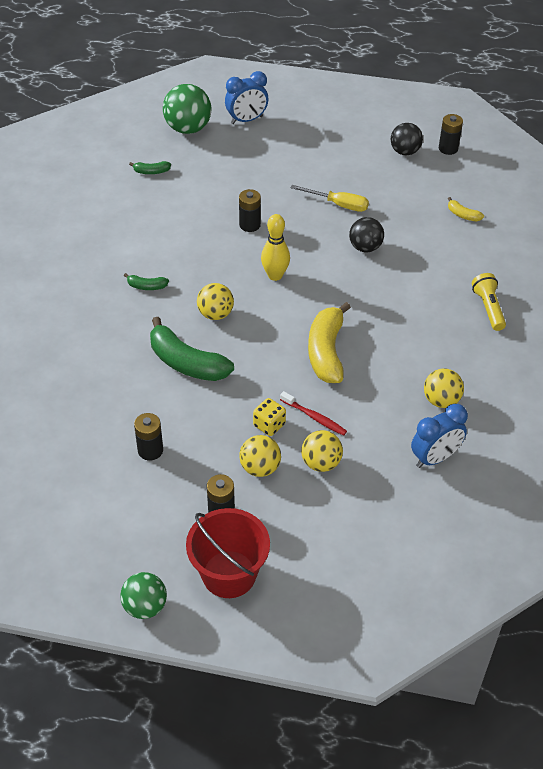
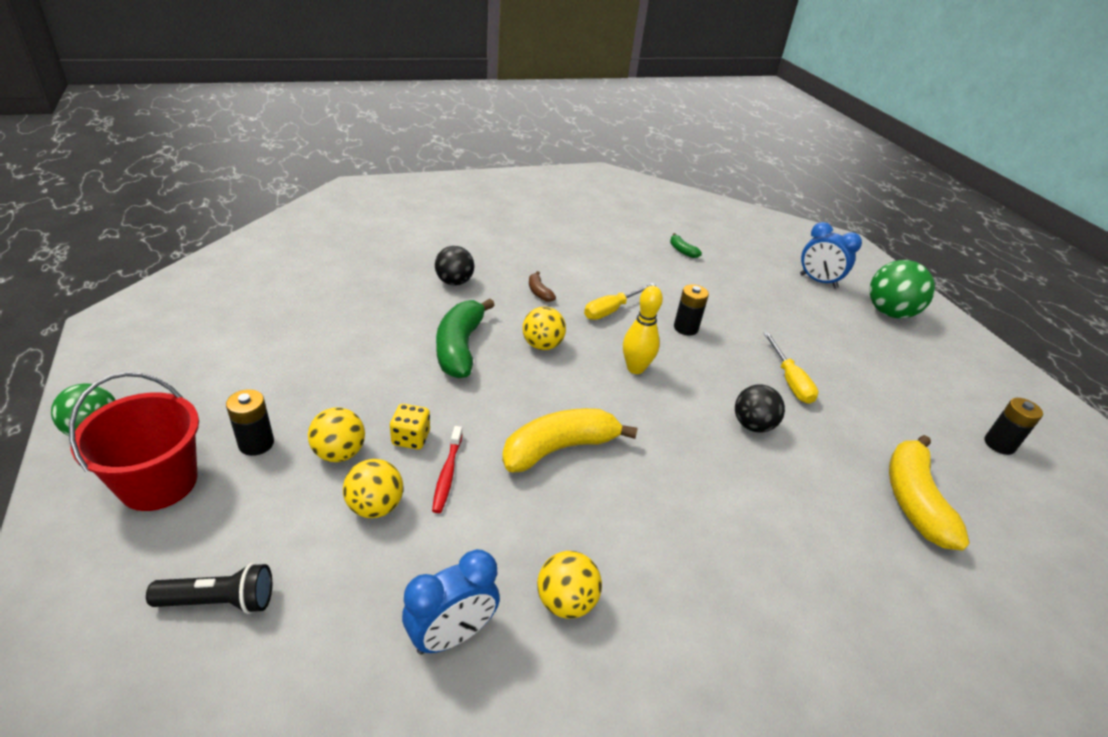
camera: 55 degrees right, 10 degrees down
green banana [124,273,169,290] -> brown banana [529,271,556,302]
black battery [134,413,163,460] -> none
green ball [163,84,211,134] -> green ball moved to [869,260,935,318]
black ball [391,123,423,155] -> black ball moved to [435,246,474,286]
blue clock [411,404,468,468] -> blue clock turned 60 degrees counterclockwise [402,549,500,655]
yellow banana [448,197,484,222] -> yellow banana [889,435,970,551], size x2.18
yellow flashlight [472,273,506,331] -> none
none -> black flashlight [146,563,272,614]
none -> yellow screwdriver [584,283,656,320]

